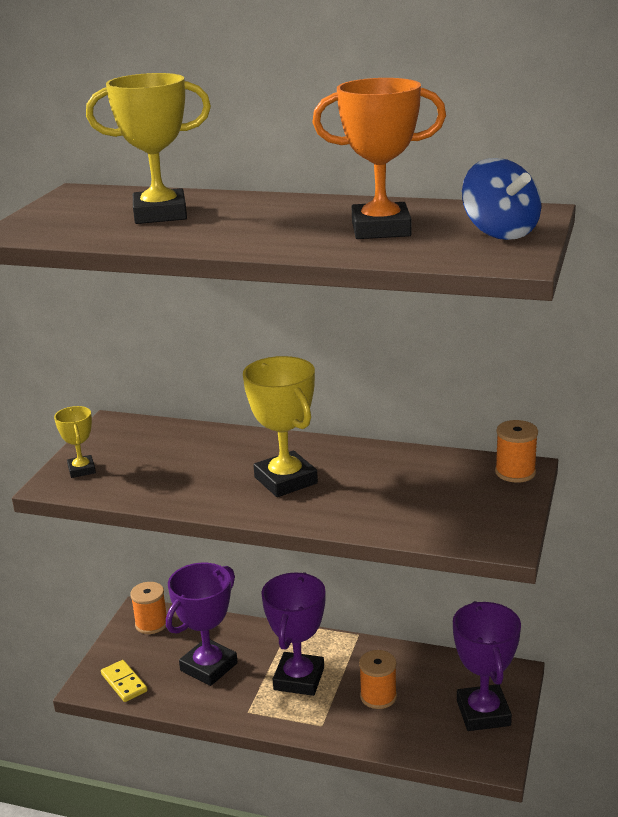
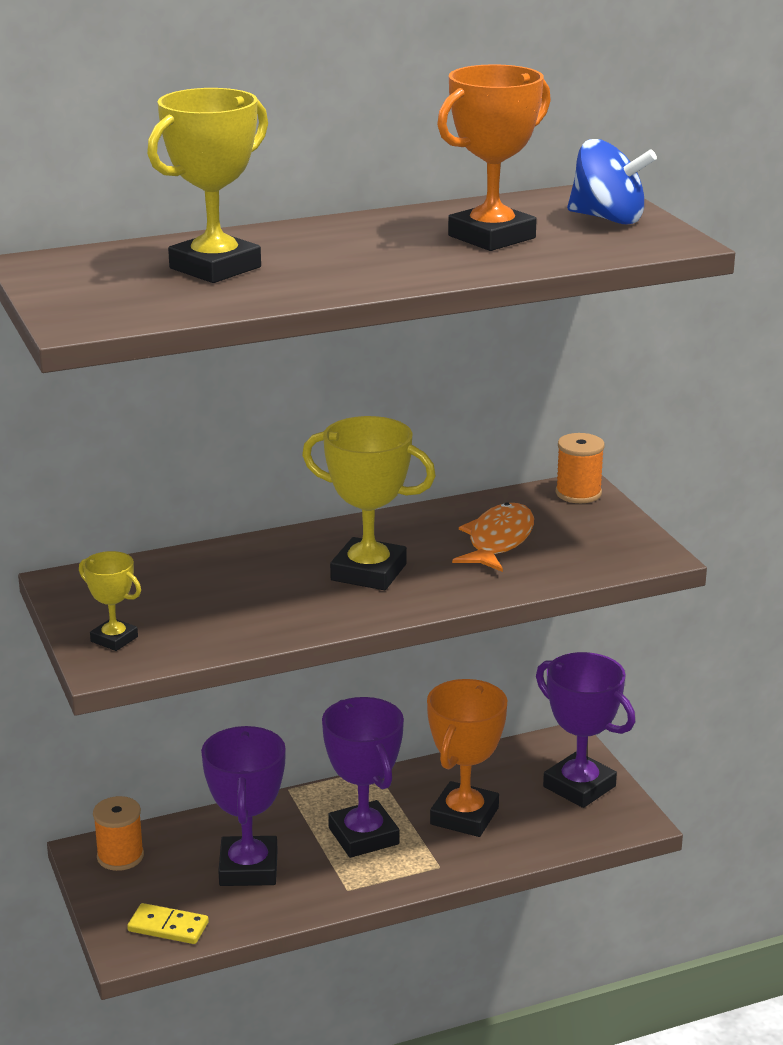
camera: 40 degrees left, 0 degrees up
orange spool [359,650,397,709] -> orange trophy [427,679,507,837]
none -> orange fish [452,502,534,572]

